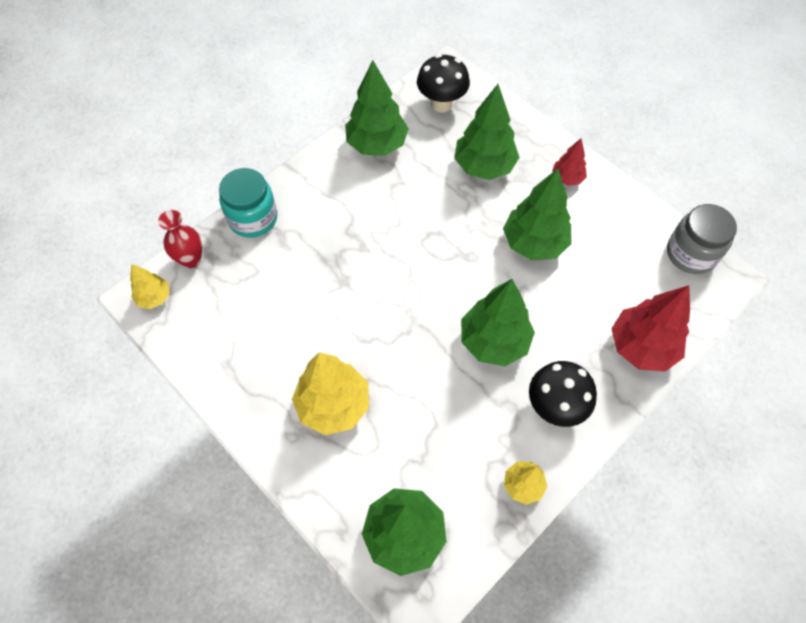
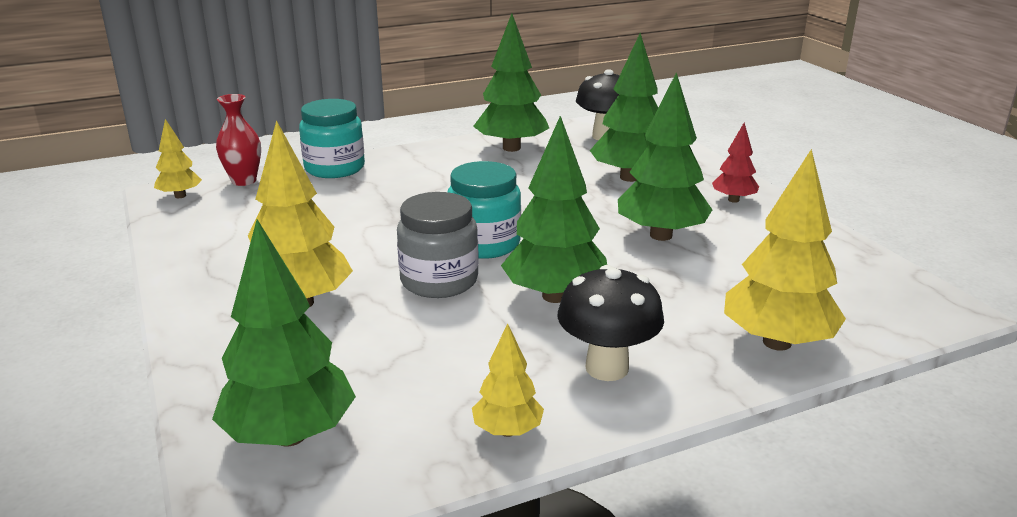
camera: 20 degrees right, 35 degrees down
red tree [611,285,690,372] -> yellow tree [724,149,846,351]
grey jar [667,204,737,274] -> grey jar moved to [397,192,479,298]
none -> turquoise jar [448,161,521,259]

